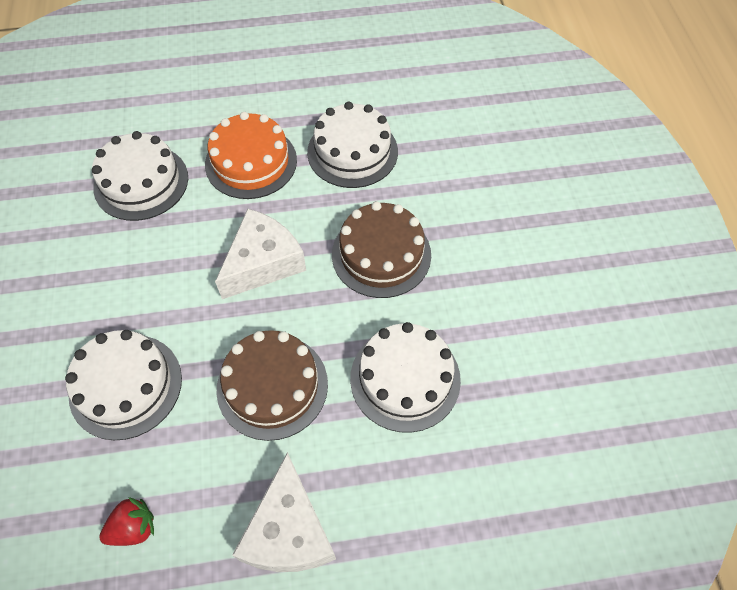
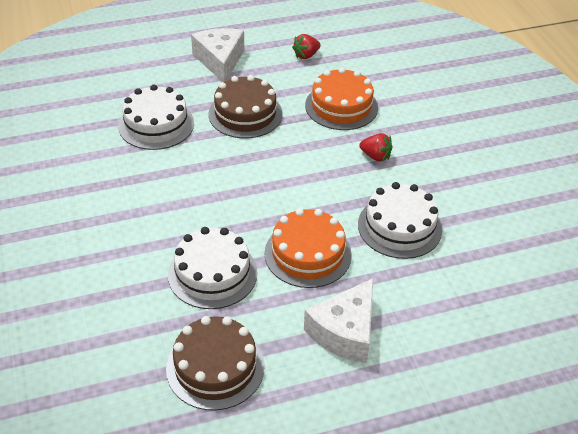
camera: 170 degrees right, 15 degrees down
white cake [65,330,182,440] -> orange cake [305,67,378,130]
white cheese [215,209,306,299] -> white cheese moved to [304,278,373,363]
brown cake [332,201,431,298] -> brown cake moved to [166,316,265,411]
none -> red strawberry [359,133,392,162]

